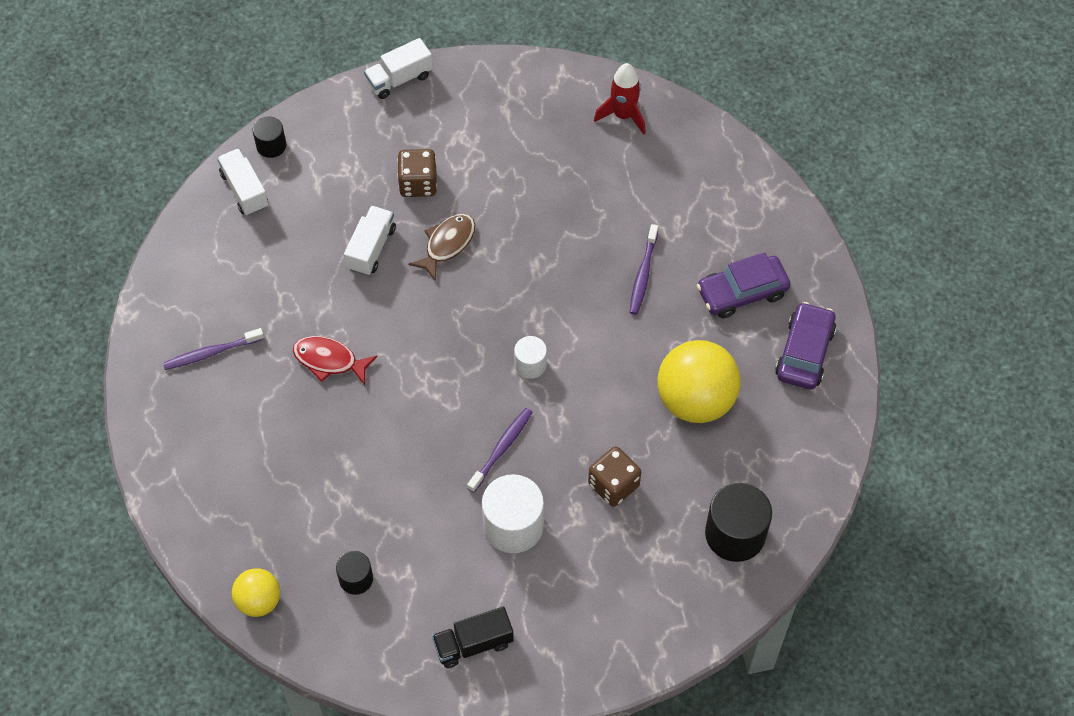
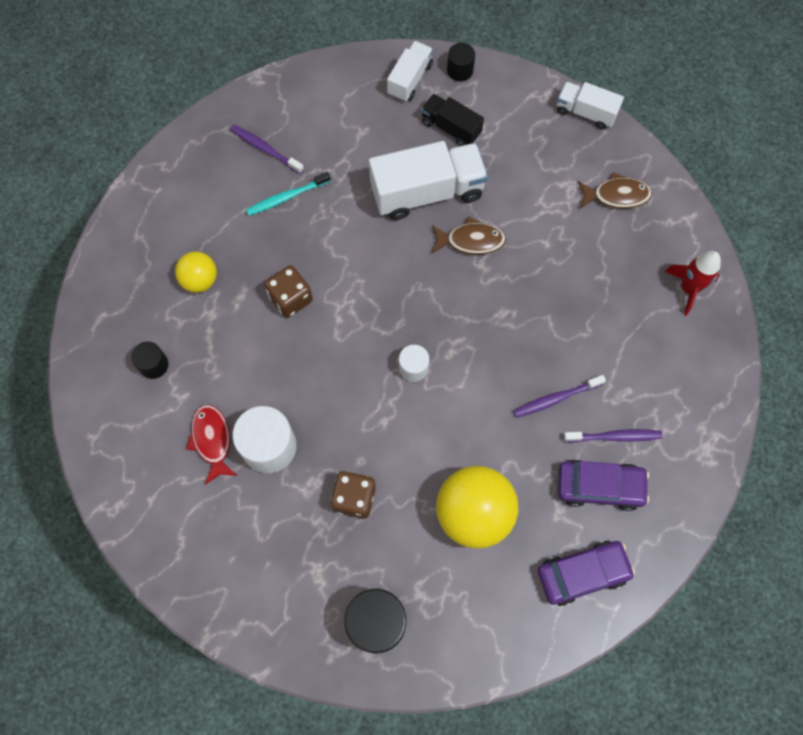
camera: 55 degrees right, 10 degrees up
yellow ball [232,568,280,617] -> yellow ball moved to [175,251,217,293]
red fish [293,336,378,385] -> red fish moved to [186,405,238,485]
white truck [344,206,396,276] -> white truck [369,141,488,220], size x1.77
brown dice [397,149,437,197] -> brown dice moved to [264,265,313,318]
black truck [432,606,514,668] -> black truck moved to [421,94,484,146]
purple toothbrush [467,408,533,493] -> purple toothbrush moved to [564,429,662,442]
purple car [697,252,791,318] -> purple car turned 150 degrees clockwise [558,459,649,511]
none -> turquoise toothbrush [246,172,331,216]
none -> brown fish [578,172,652,209]

